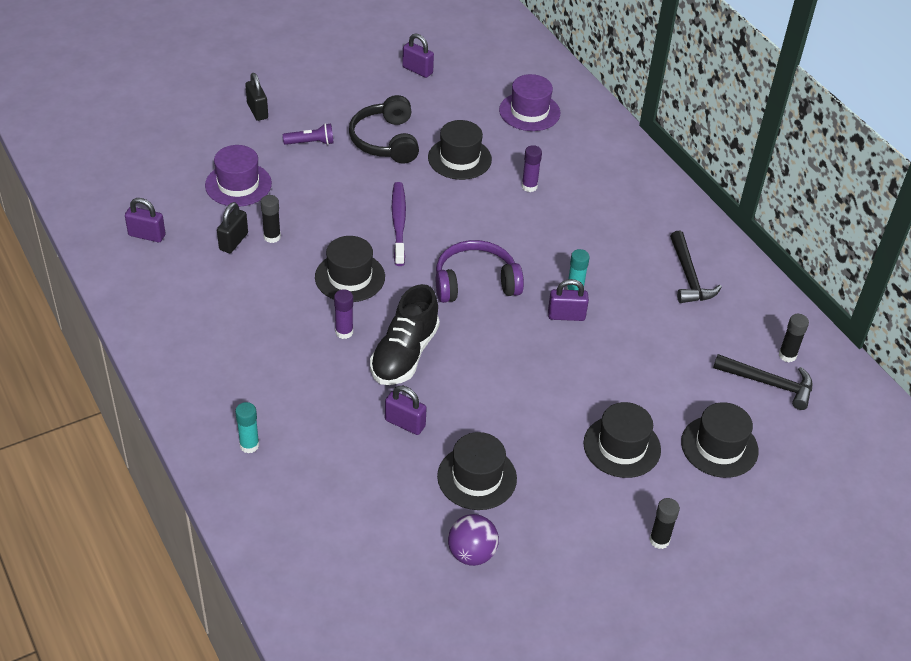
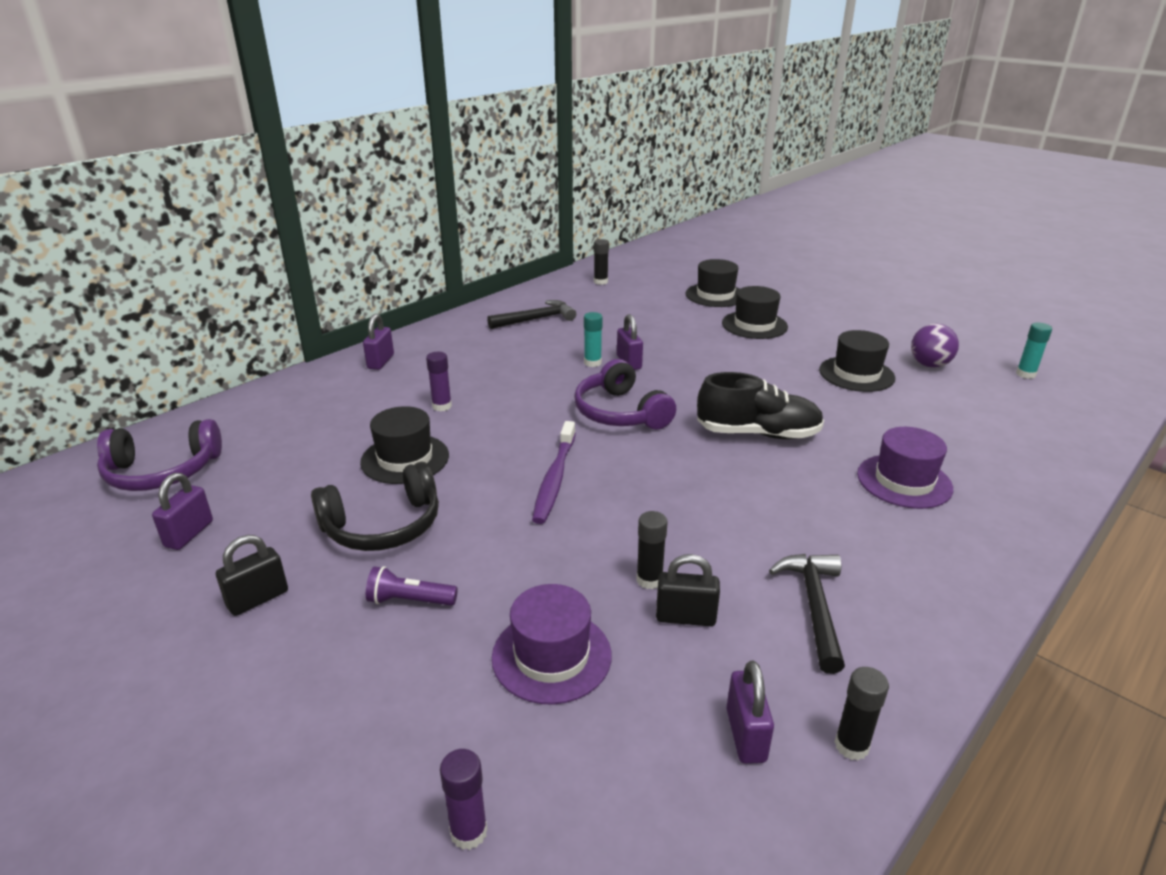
camera: 105 degrees left, 15 degrees down
turquoise glue stick [235,402,259,453] -> turquoise glue stick moved to [1016,323,1052,379]
black padlock [245,73,268,121] -> black padlock moved to [216,535,288,616]
purple flashlight [283,123,334,145] -> purple flashlight turned 60 degrees counterclockwise [366,566,458,606]
black hat [315,236,385,302] -> none
purple glue stick [334,289,353,339] -> purple glue stick moved to [440,749,487,850]
purple padlock [385,386,427,435] -> purple padlock moved to [363,314,394,370]
purple toothbrush [392,182,406,266] -> purple toothbrush turned 60 degrees counterclockwise [532,421,576,524]
purple hat [499,74,560,131] -> purple hat moved to [857,427,953,509]
black glue stick [649,498,680,549] -> black glue stick moved to [834,667,889,761]
black hammer [713,354,812,410] -> black hammer moved to [769,554,845,674]
none -> purple headphones [97,419,222,491]

